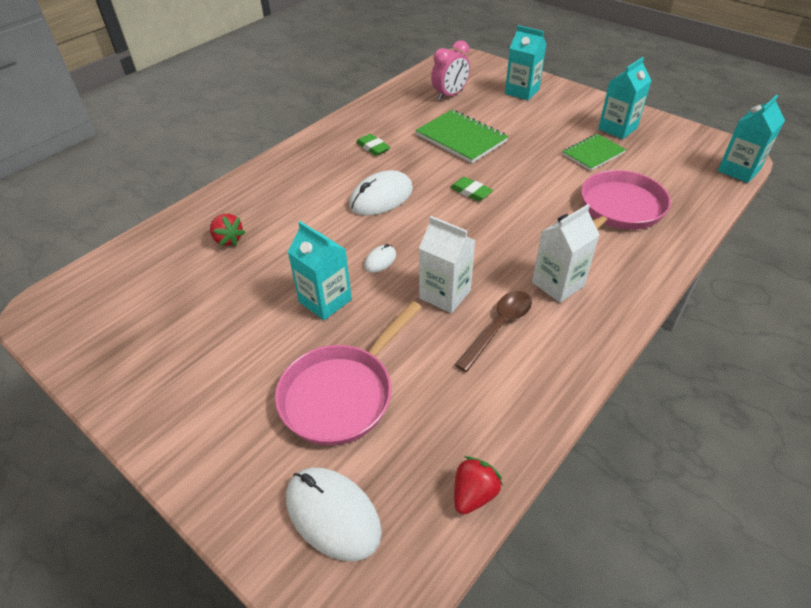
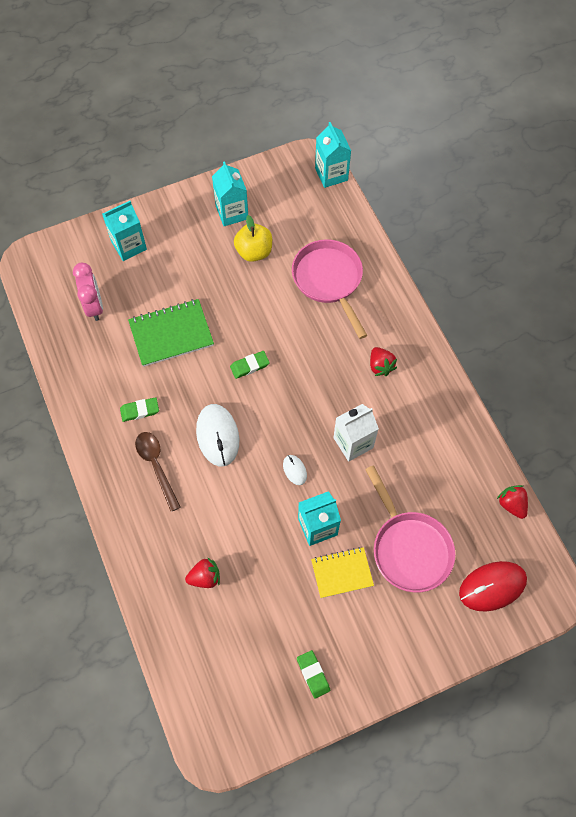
camera: 65 degrees left, 20 degrees up
white mouse [286,468,382,561] -> red mouse [459,561,527,612]
brown spoon [455,291,532,372] -> brown spoon moved to [135,432,181,512]
white carton [532,204,600,303] -> red strawberry [370,347,397,376]
green notebook [562,134,626,171] -> yellow apple [234,215,272,262]
none -> green eraser [297,650,330,698]
none -> yellow notebook [311,547,374,598]

